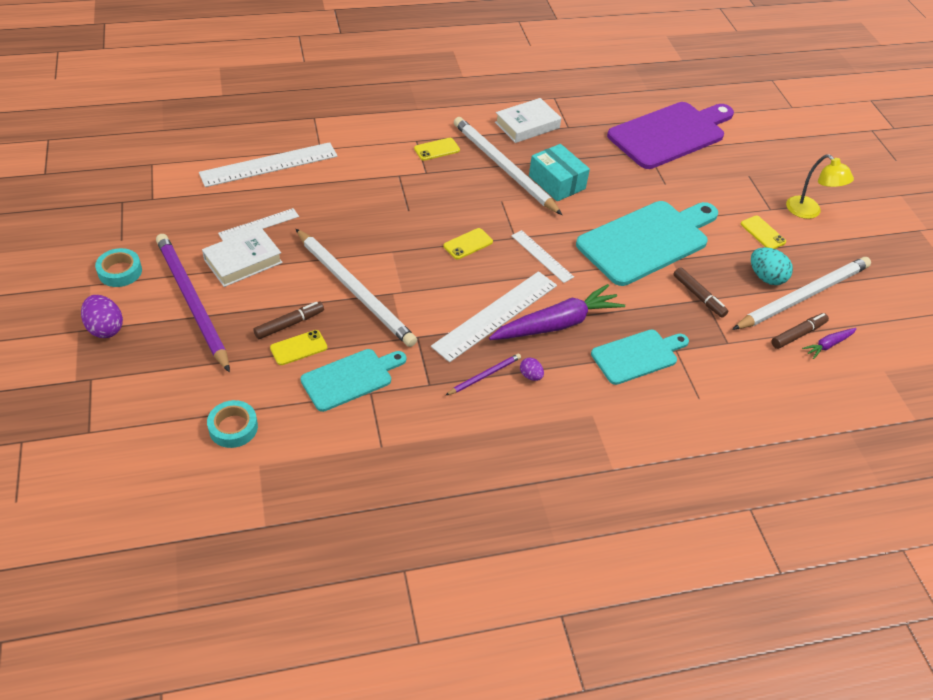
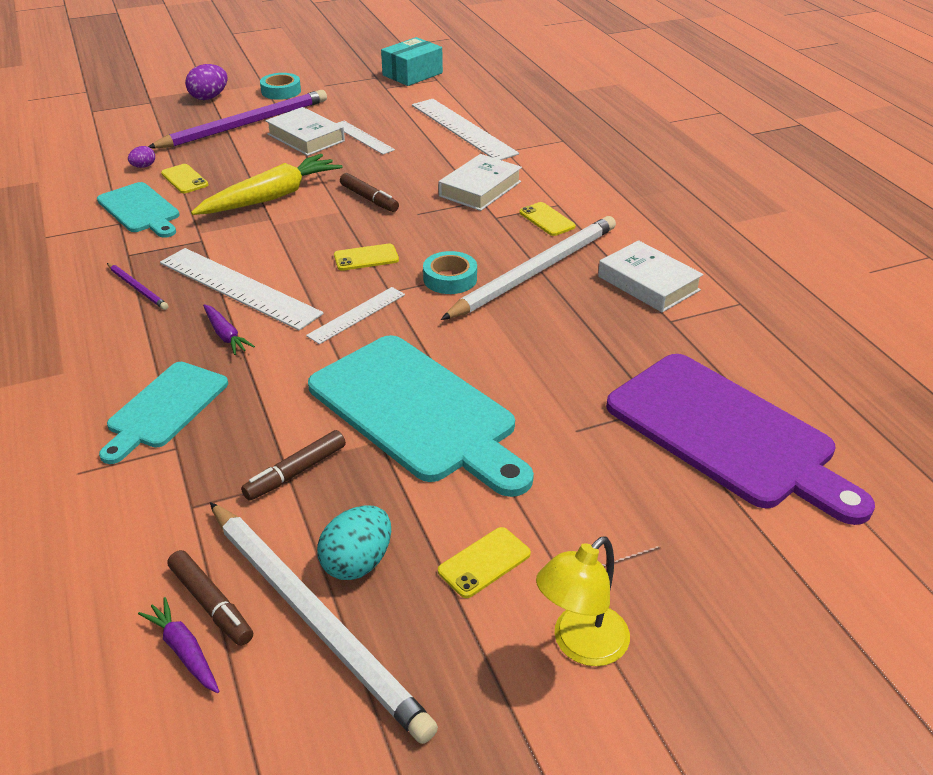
camera: 85 degrees right, 10 degrees down
turquoise tape [207,400,258,448] -> turquoise tape moved to [423,251,477,294]
brown marker [253,302,324,339] -> brown marker moved to [340,173,399,212]
white pencil [296,229,417,347] -> yellow carrot [191,154,342,215]
yellow phone [444,228,493,259] -> yellow phone turned 60 degrees counterclockwise [334,243,399,271]
purple carrot [489,284,625,340] -> purple carrot [203,304,255,355], size x0.48
purple egg [520,358,544,381] -> purple egg moved to [128,146,155,168]
turquoise box [529,144,590,201] -> turquoise box moved to [381,37,443,86]
turquoise cutting board [591,329,689,385] -> turquoise cutting board turned 60 degrees clockwise [99,362,228,464]
none -> white book [438,154,522,211]

